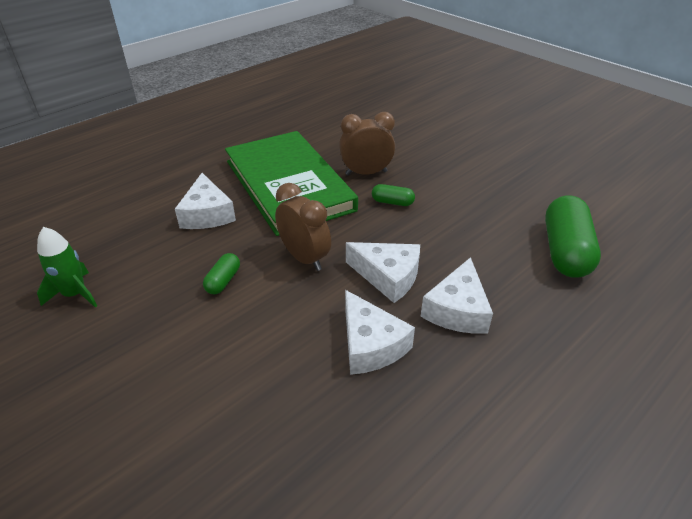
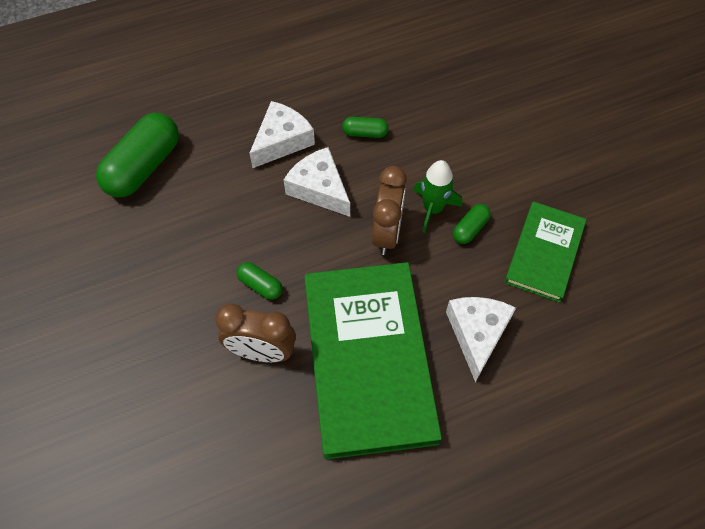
camera: 160 degrees left, 20 degrees up
green rocket [37,227,97,307] -> green rocket moved to [413,160,462,233]
brown clock [275,183,331,271] -> brown clock turned 150 degrees counterclockwise [372,166,407,255]
white cheese [345,290,415,375] -> green capsule [342,117,389,138]
none -> green book [504,201,586,303]

